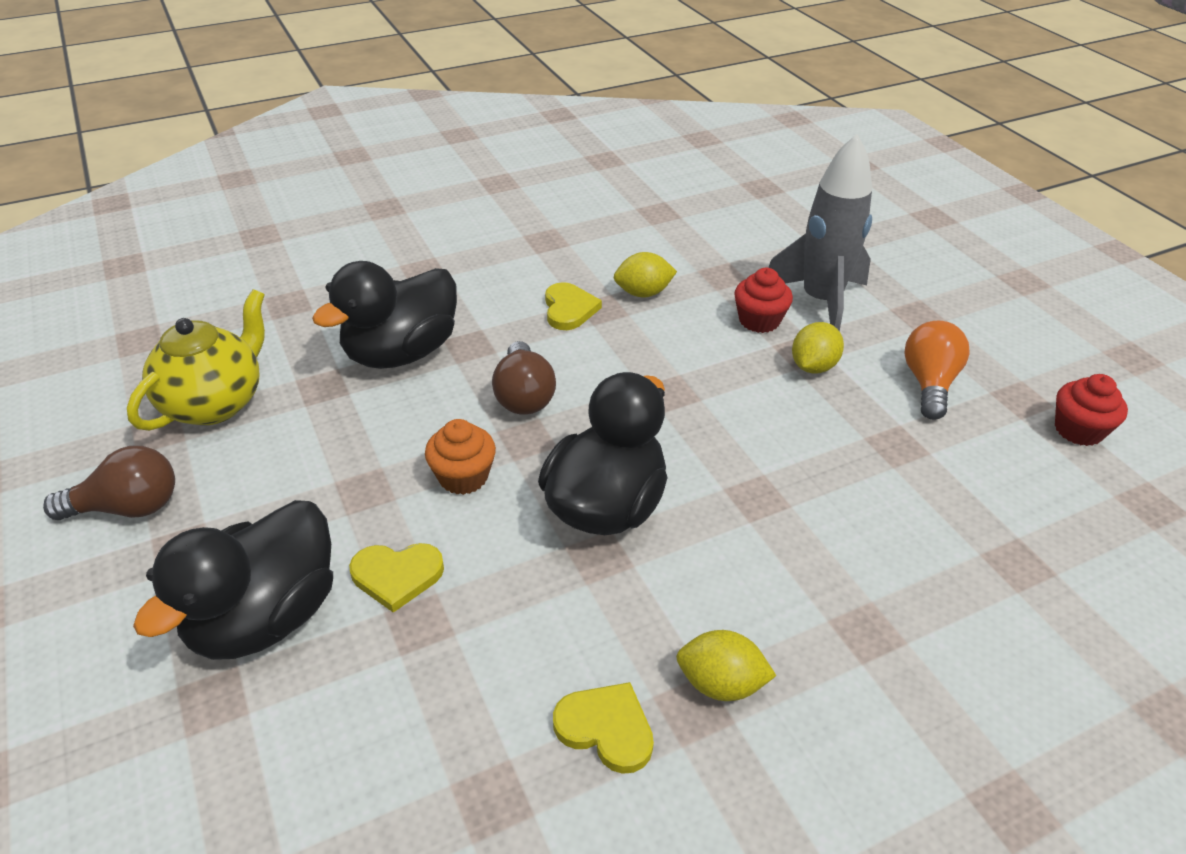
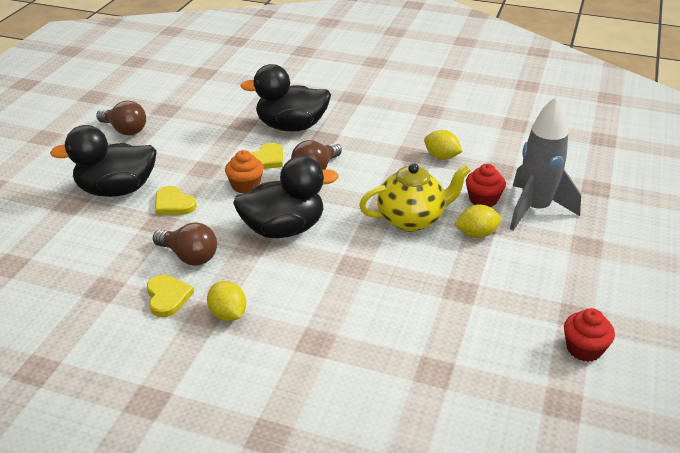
camera: 45 degrees right, 5 degrees down
yellow teapot [127,289,265,431] -> yellow teapot moved to [359,163,471,232]
yellow heart [545,282,602,330] -> yellow heart moved to [250,143,283,169]
orange light bulb [904,321,970,420] -> none
none -> brown light bulb [153,222,217,266]

